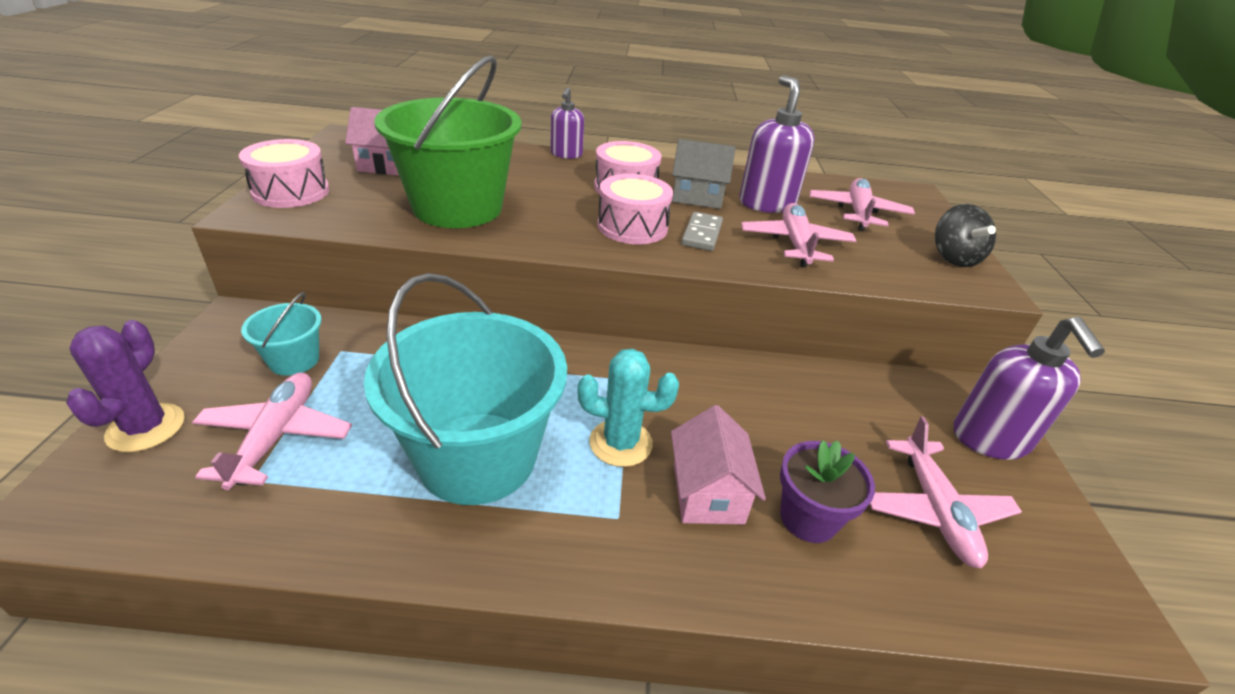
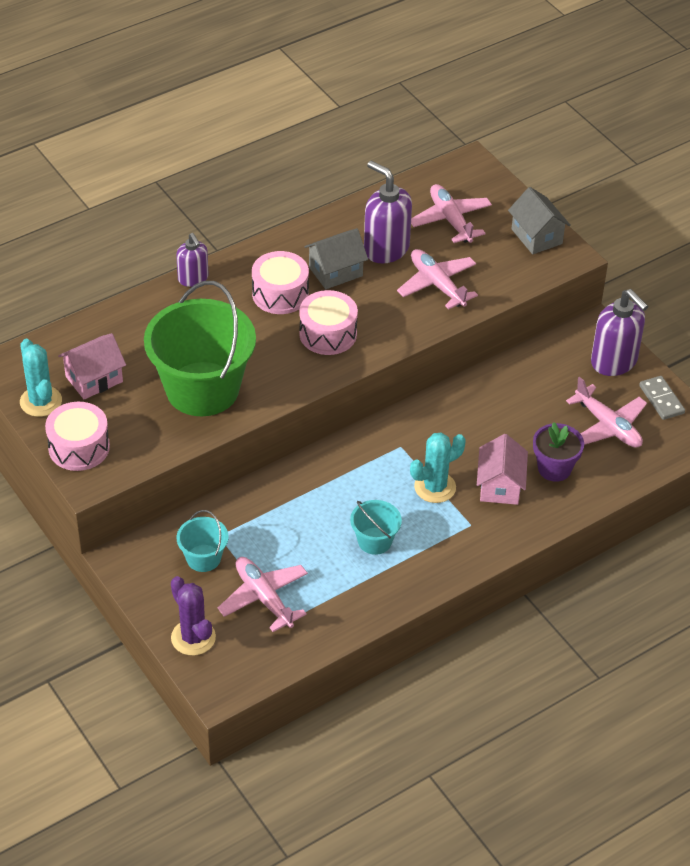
camera: 35 degrees left, 10 degrees up
turquoise bucket [364,273,567,505] -> turquoise bucket [350,500,402,555], size x0.46
pink house [671,405,766,524] -> pink house turned 45 degrees clockwise [477,434,528,505]
grey domino [681,212,723,251] -> grey domino moved to [639,376,685,420]
black spinning top [935,204,996,267] -> grey house [508,187,571,254]
none -> turquoise cactus [20,339,62,417]

